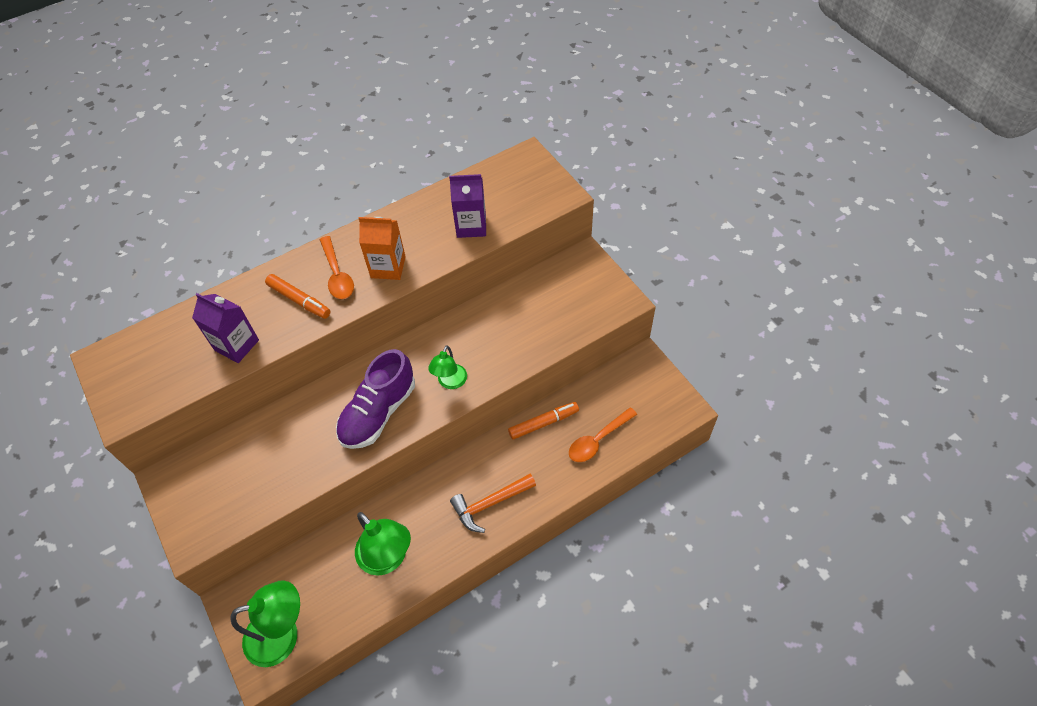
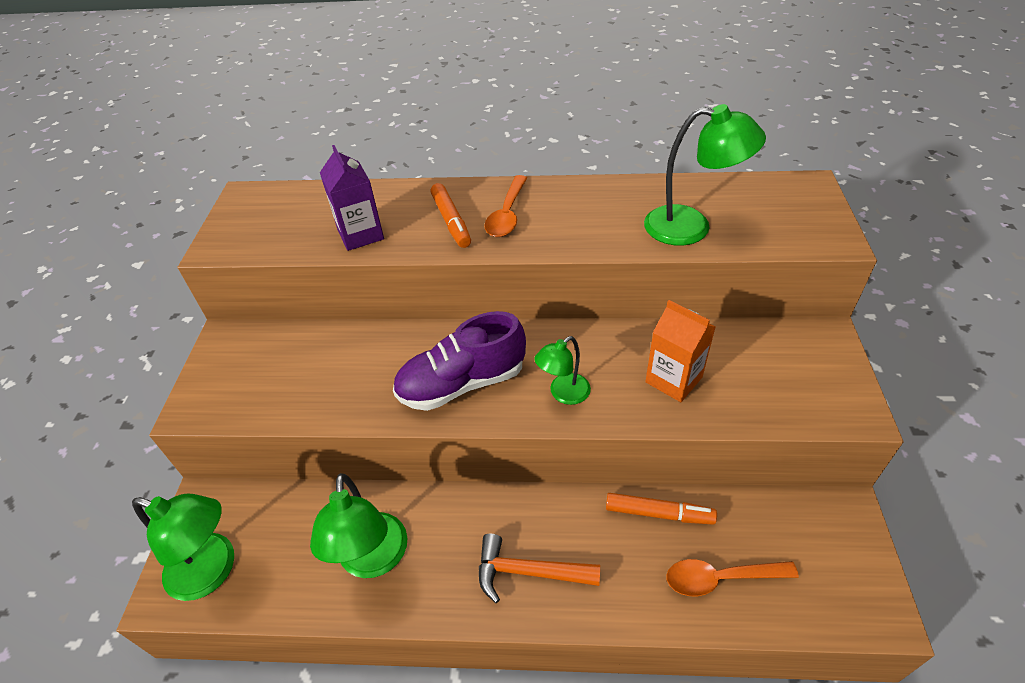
camera: 35 degrees right, 10 degrees down
orange carton [359,217,406,280] -> orange carton moved to [645,300,715,402]
purple carton [449,174,486,238] -> green lamp [644,104,766,246]

